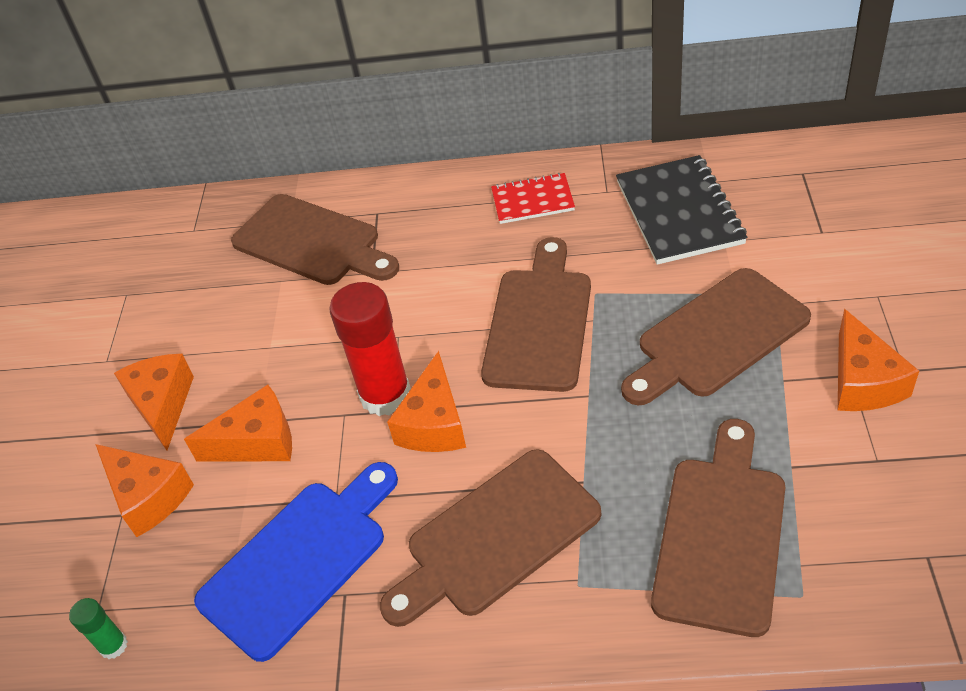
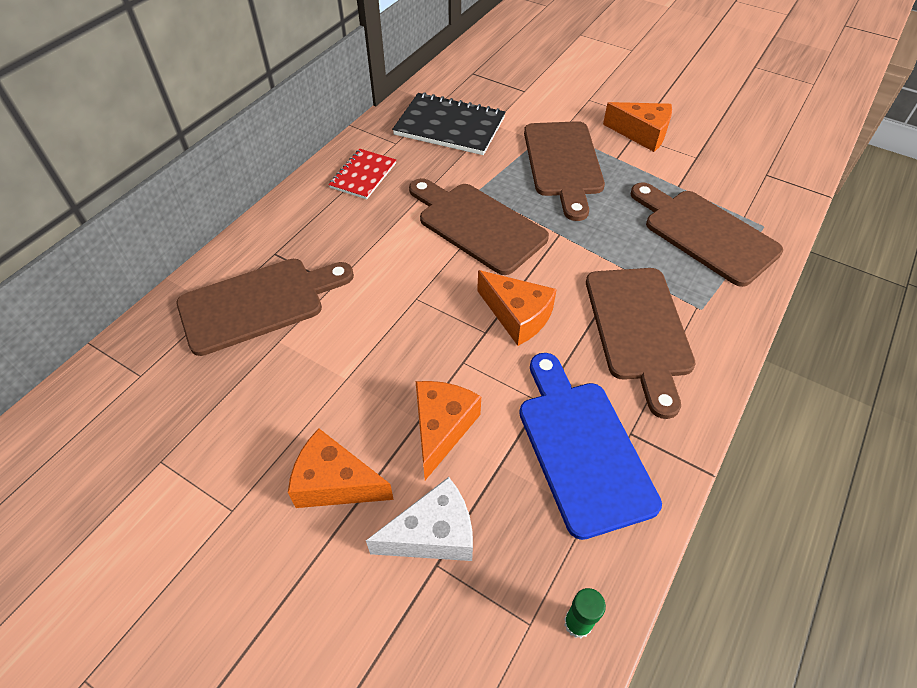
camera: 65 degrees left, 5 degrees up
orange cheese [95,444,194,537] -> white cheese [366,477,473,561]
red glue stick [329,282,411,416] -> none

